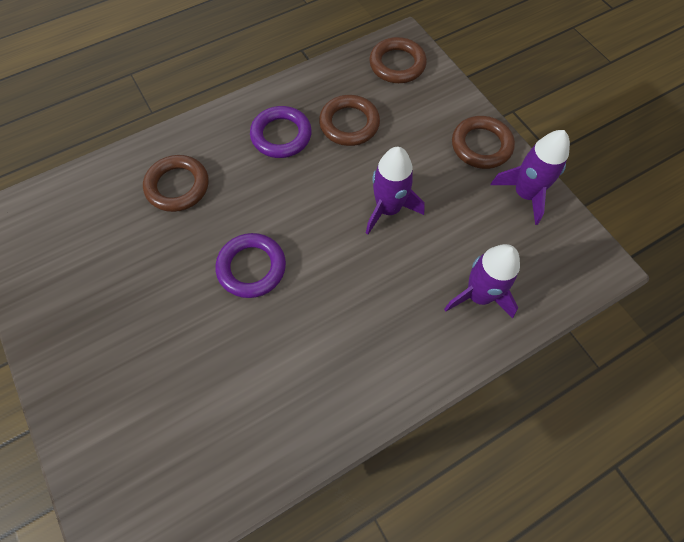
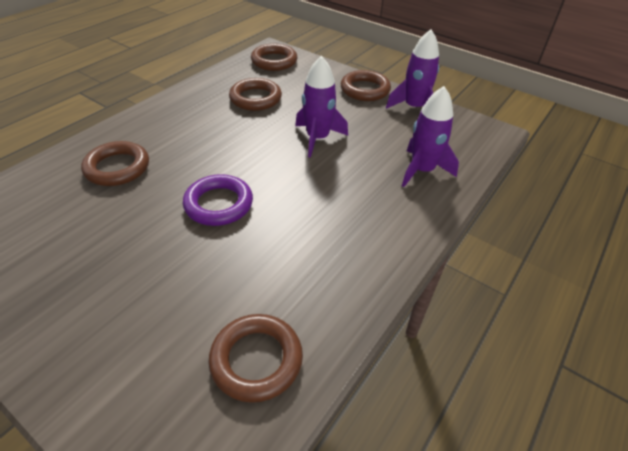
camera: 25 degrees left, 20 degrees down
purple ring [250,106,312,158] -> none
none -> brown ring [208,314,303,403]

